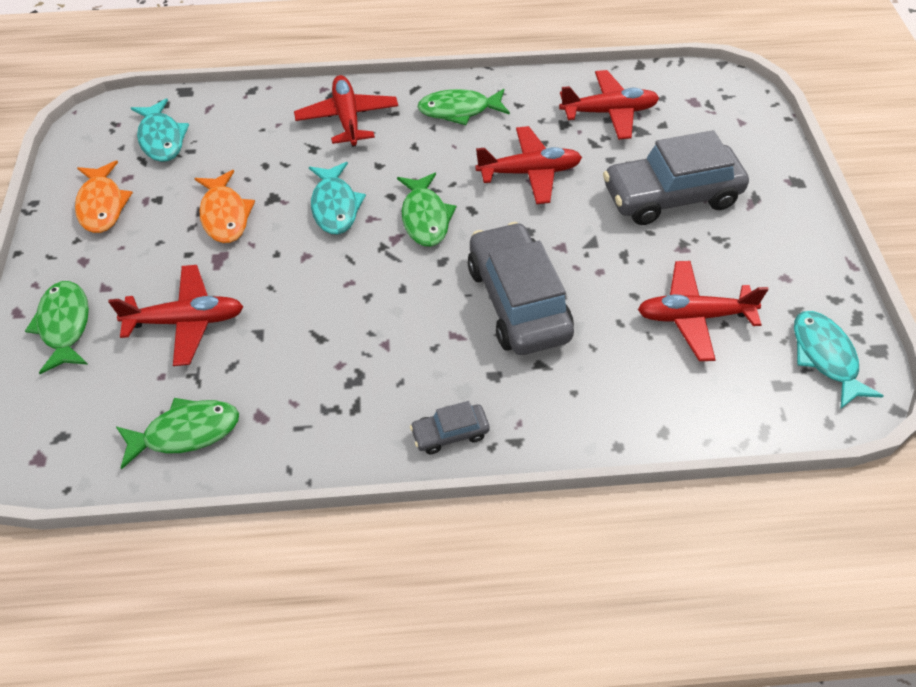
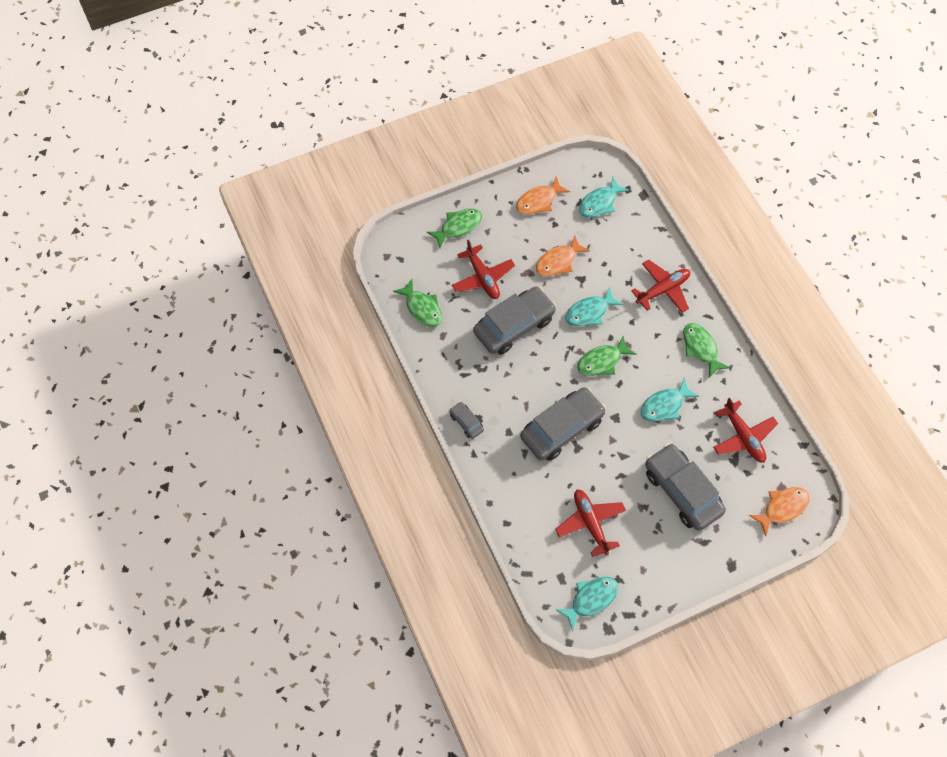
camera: 70 degrees right, 10 degrees up
red plane [475,126,582,204] -> turquoise fish [641,378,699,422]
none -> grey car [473,286,556,355]
none -> orange fish [749,487,810,536]

